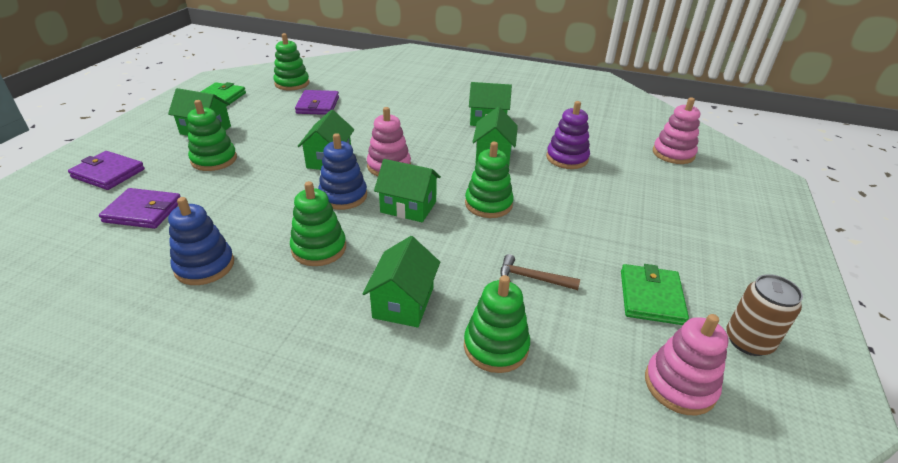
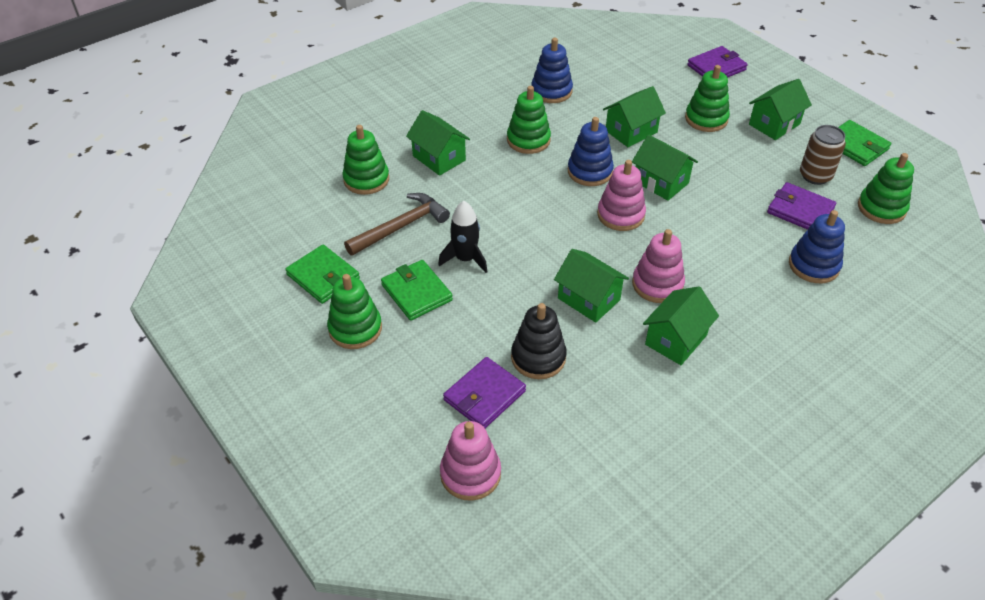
camera: 125 degrees right, 10 degrees up
purple wallet [99,188,180,229] -> purple wallet moved to [443,357,526,428]
green house [374,159,441,222] -> green house moved to [603,86,666,147]
green stacking toy [465,142,514,218] -> green stacking toy moved to [327,274,382,349]
brown hammer [500,254,580,290] -> brown hammer [344,193,450,256], size x1.60
purple stacking toy [546,101,590,169] -> black stacking toy [511,303,567,379]
pink stacking toy [645,314,729,415] -> pink stacking toy moved to [632,229,685,303]
brown can [726,274,803,356] -> brown can moved to [800,125,846,185]
none -> green wallet [381,260,453,321]
none -> black rocket [438,201,488,273]
none -> blue stacking toy [789,210,845,283]

